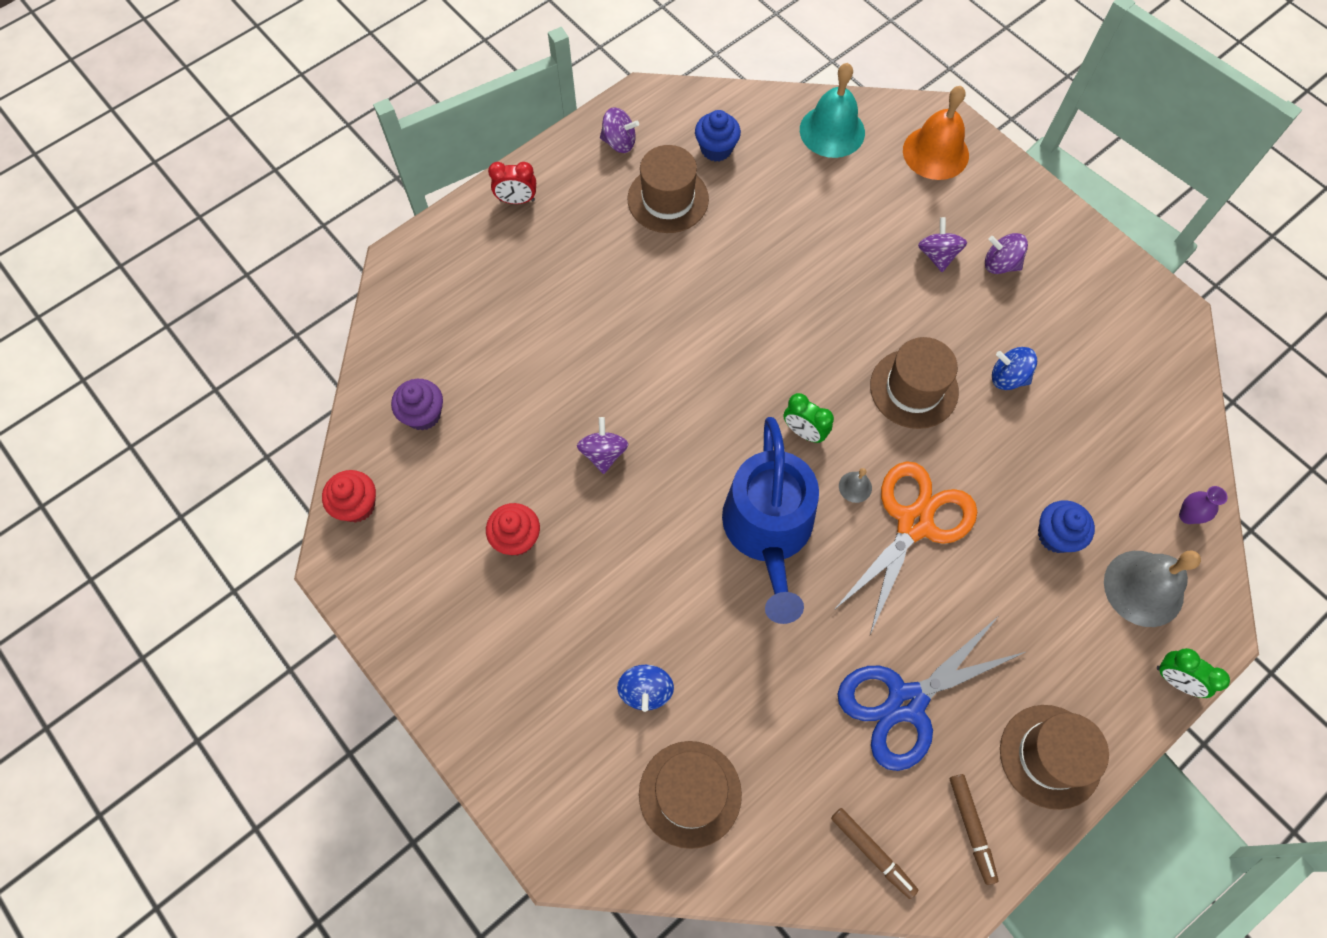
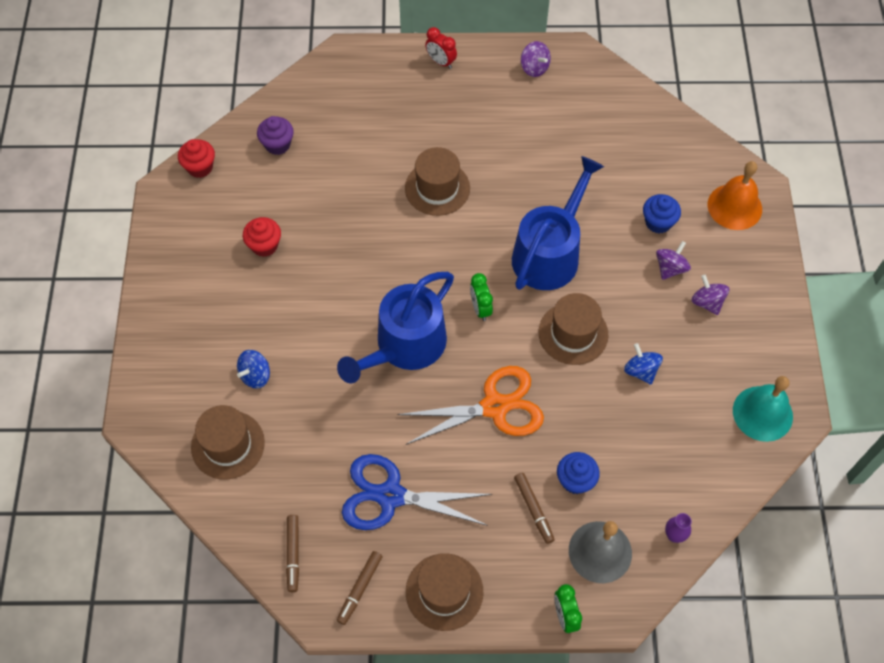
camera: 40 degrees right, 5 degrees down
purple spinning top [577,417,629,474] -> none
brown hat [628,145,709,233] -> brown hat moved to [405,147,470,216]
blue cupcake [695,110,741,162] -> blue cupcake moved to [643,194,681,233]
turquoise bell [800,63,865,158] -> turquoise bell moved to [733,376,793,442]
grey bell [839,468,872,503] -> none
none -> blue watering can [512,156,604,290]
none -> brown marker [514,473,555,544]

